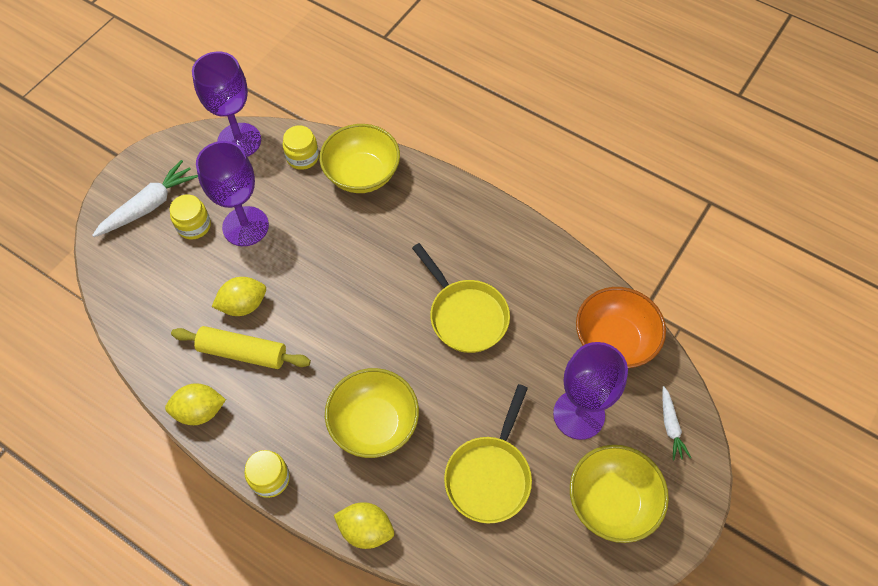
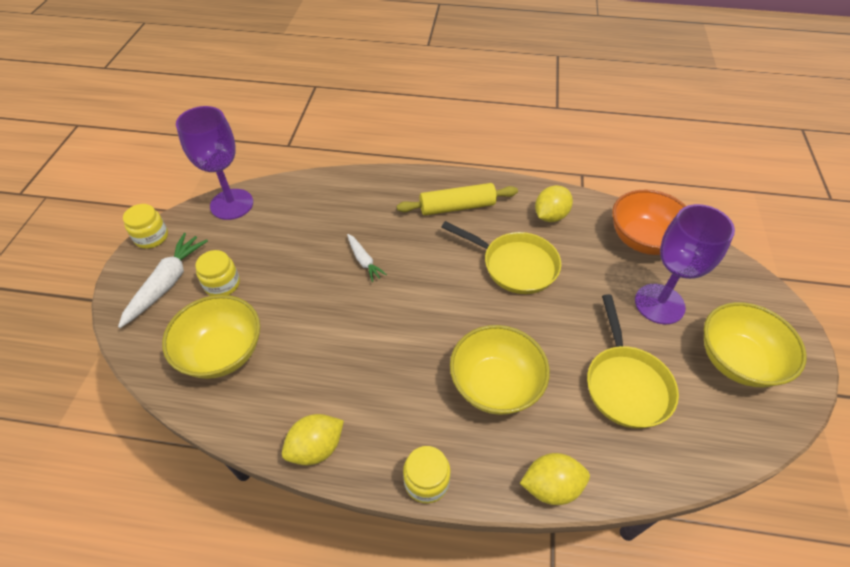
camera: 25 degrees left, 10 degrees down
yellow rolling pin [171,326,311,369] -> yellow rolling pin moved to [397,183,518,215]
purple goblet [196,141,269,246] -> none
yellow lemon [212,277,266,316] -> yellow lemon moved to [535,185,573,222]
yellow jar [283,125,319,170] -> yellow jar moved to [123,204,168,249]
yellow bowl [319,124,400,193] -> yellow bowl moved to [162,295,260,379]
white carrot [662,386,691,460] -> white carrot moved to [347,234,387,282]

